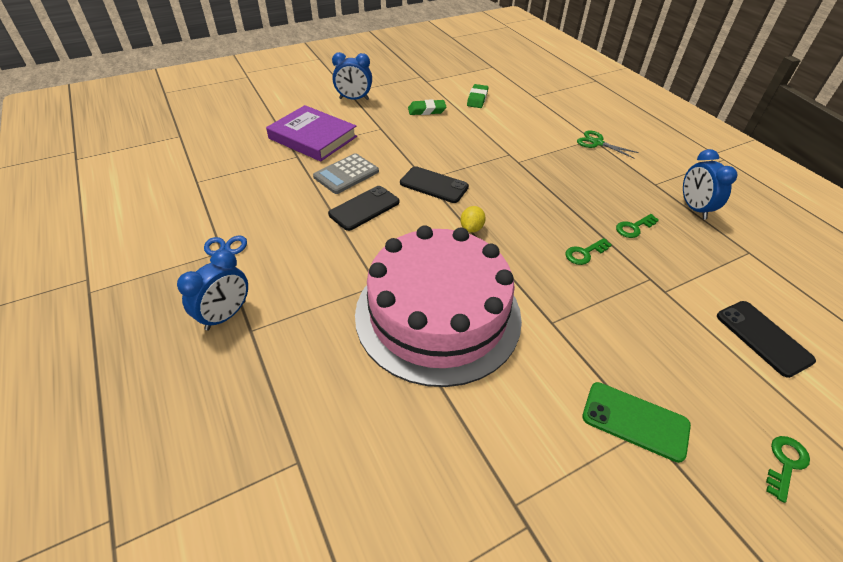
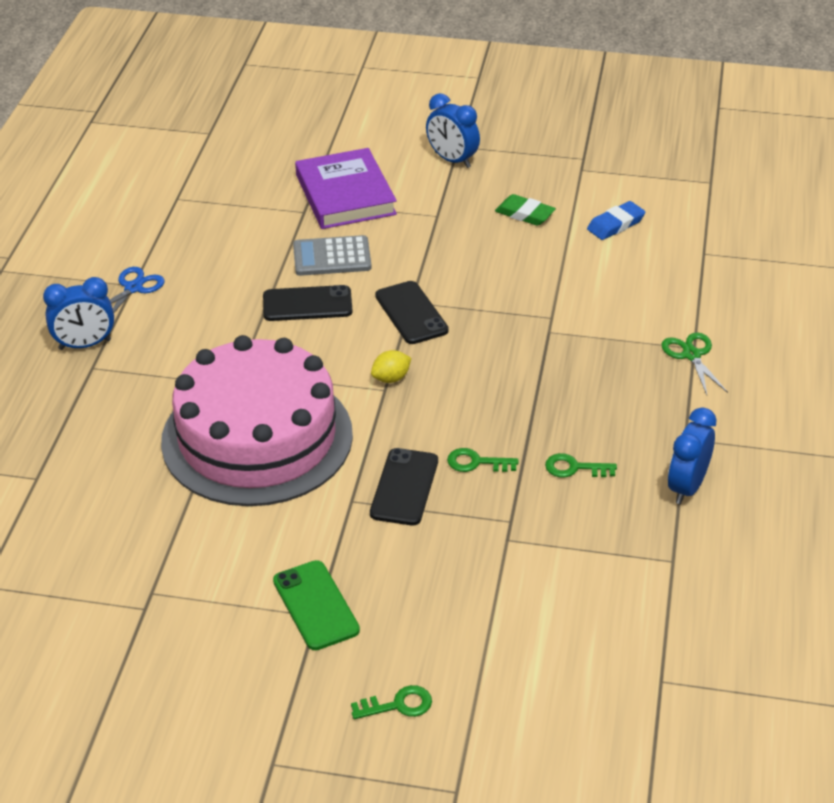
camera: 40 degrees right, 5 degrees down
green eraser [467,84,489,108] -> blue eraser [587,201,645,240]
black phone [717,301,816,378] -> black phone moved to [370,448,438,526]

